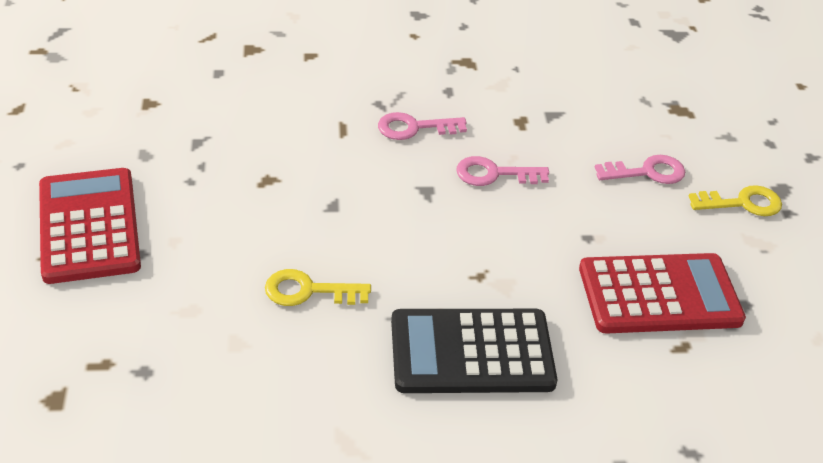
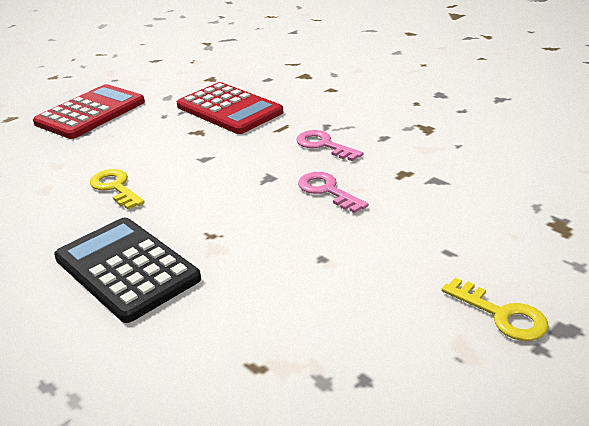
camera: 55 degrees right, 10 degrees down
red calculator [579,253,746,334] -> red calculator moved to [177,82,283,134]
pink key [594,155,685,184] -> none

